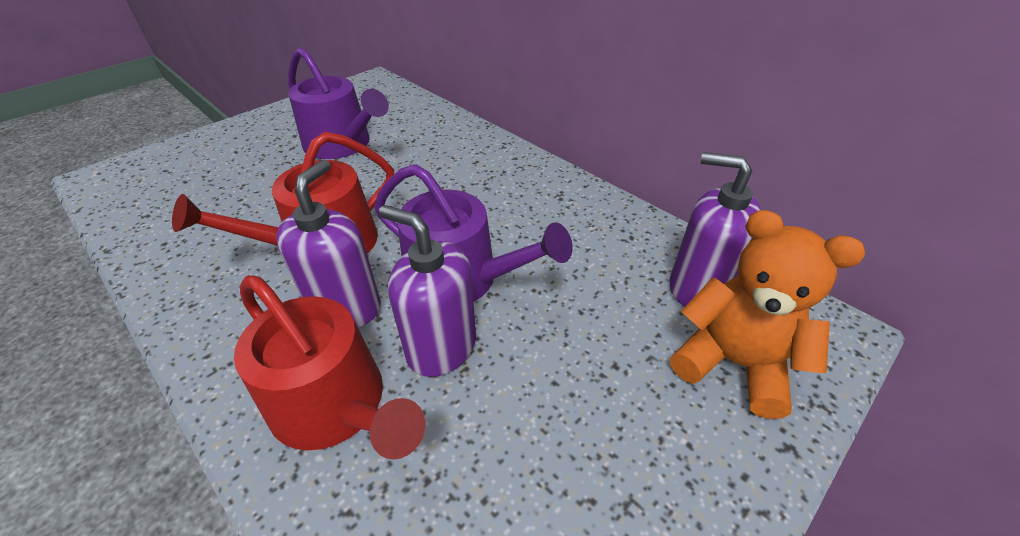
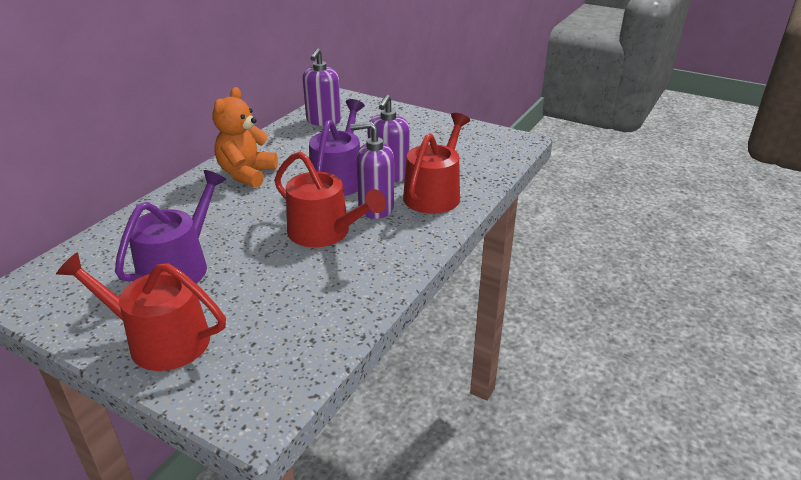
camera: 105 degrees left, 10 degrees down
orange teddy bear [670,210,865,419] -> orange teddy bear moved to [213,87,278,188]
none -> red watering can [56,252,226,371]

